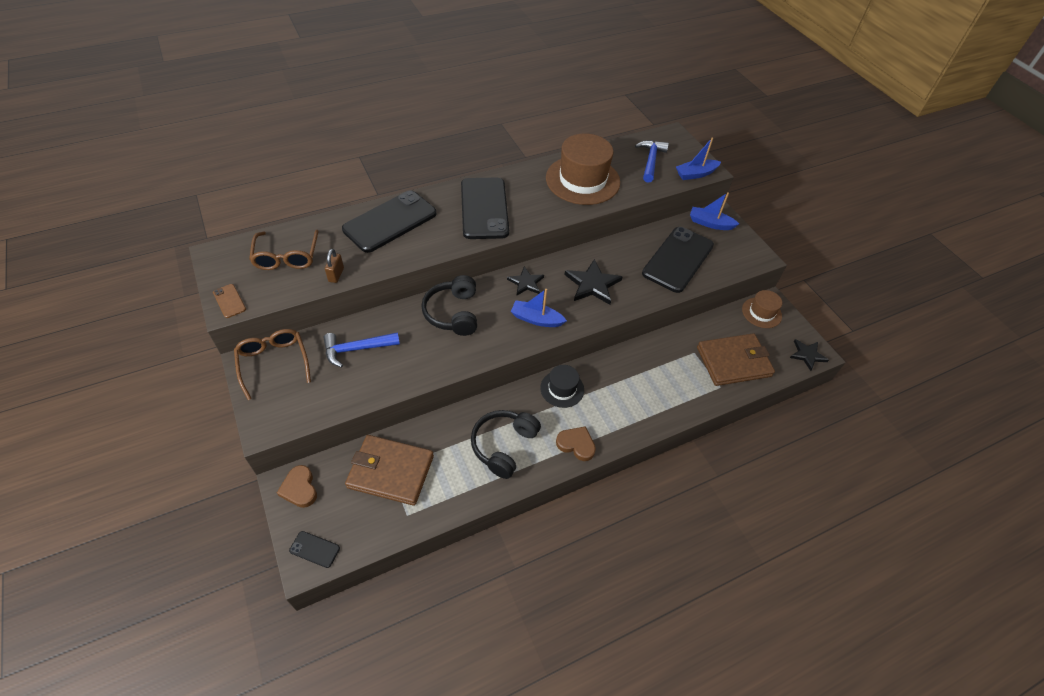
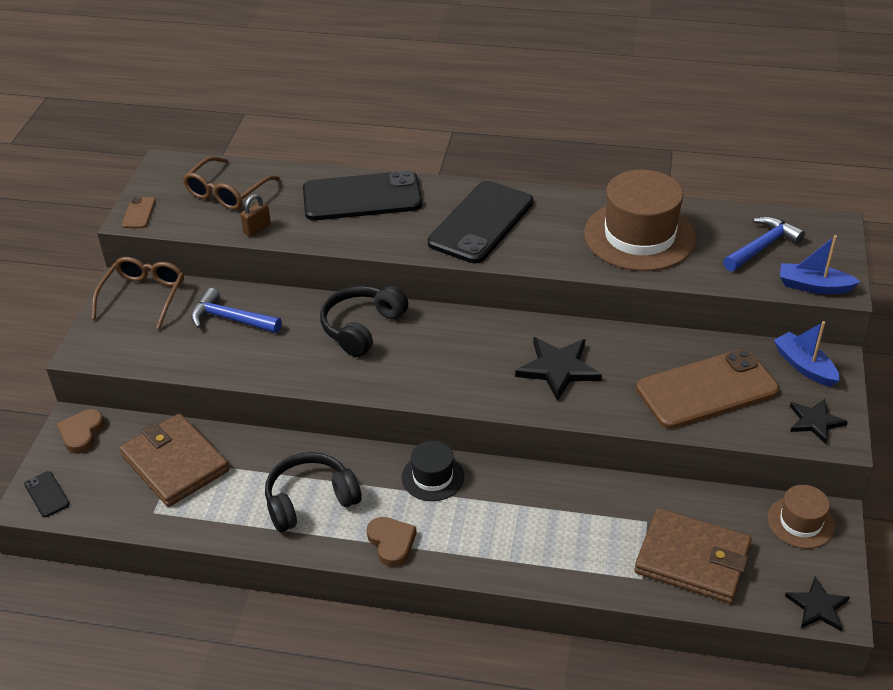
camera: 40 degrees right, 10 degrees down
black star [507,267,544,295] -> black star moved to [790,399,848,444]
blue boat [511,289,567,327] -> none
black phone [642,227,714,293] -> brown phone [636,349,779,429]

